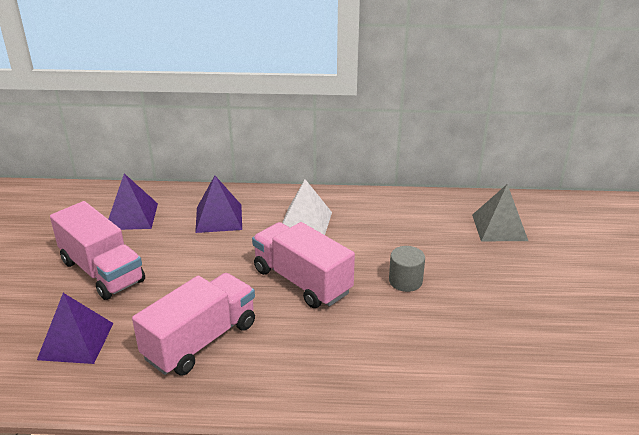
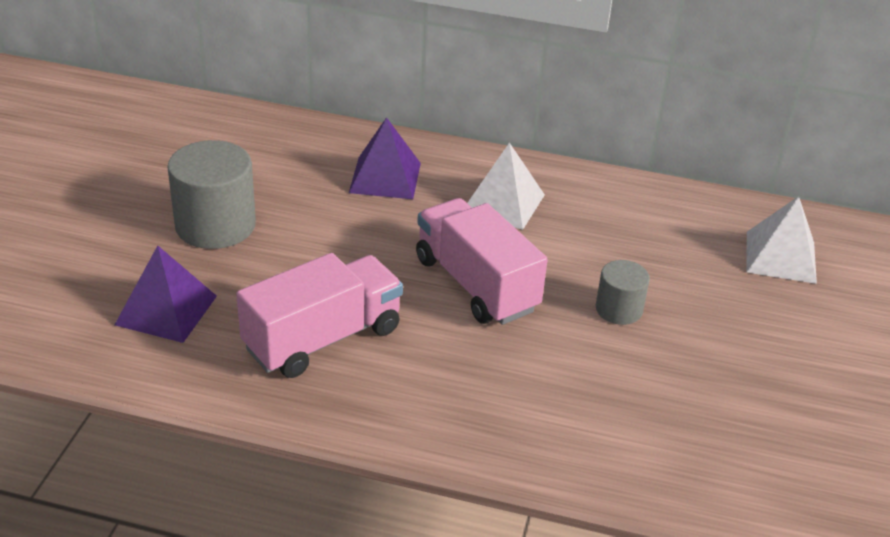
camera: 10 degrees right, 5 degrees up
pink truck [50,201,145,300] -> grey cylinder [167,140,256,249]
purple pyramid [109,174,158,230] -> none
grey pyramid [472,184,528,241] -> white pyramid [746,196,817,284]

